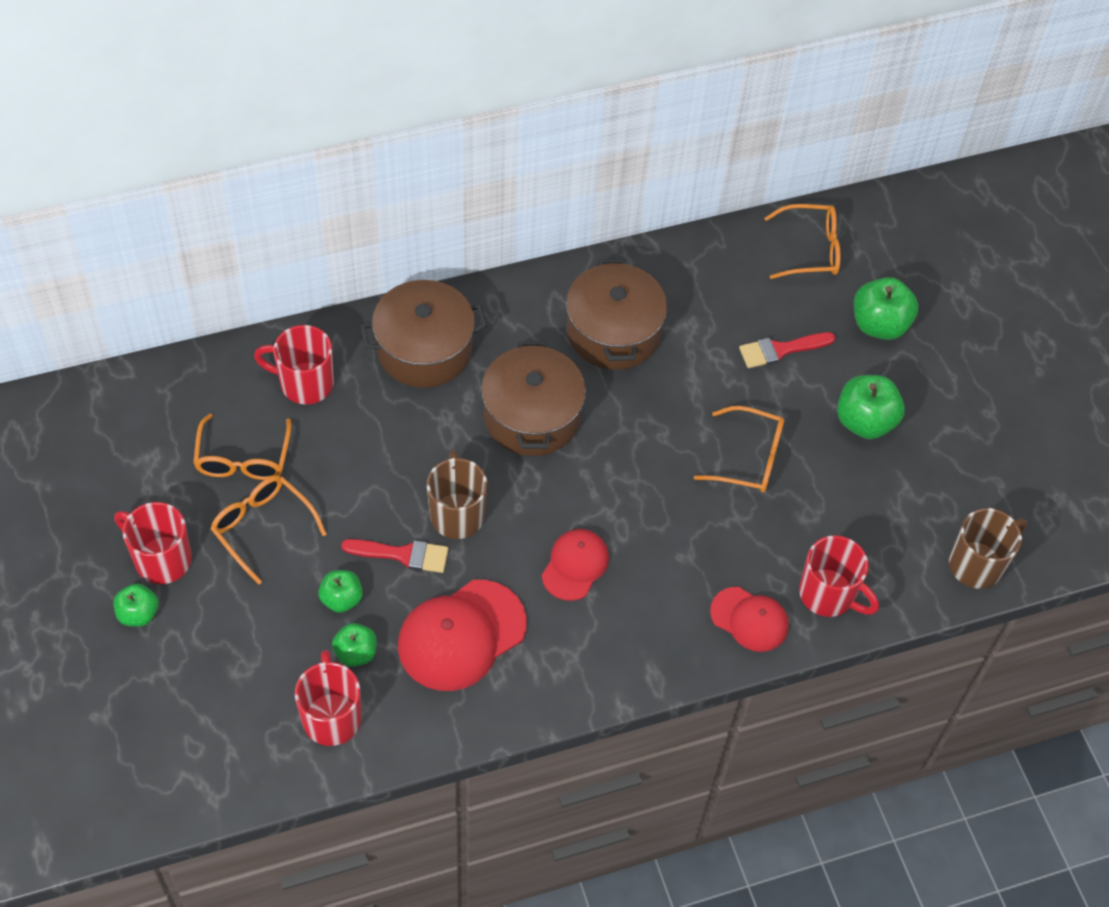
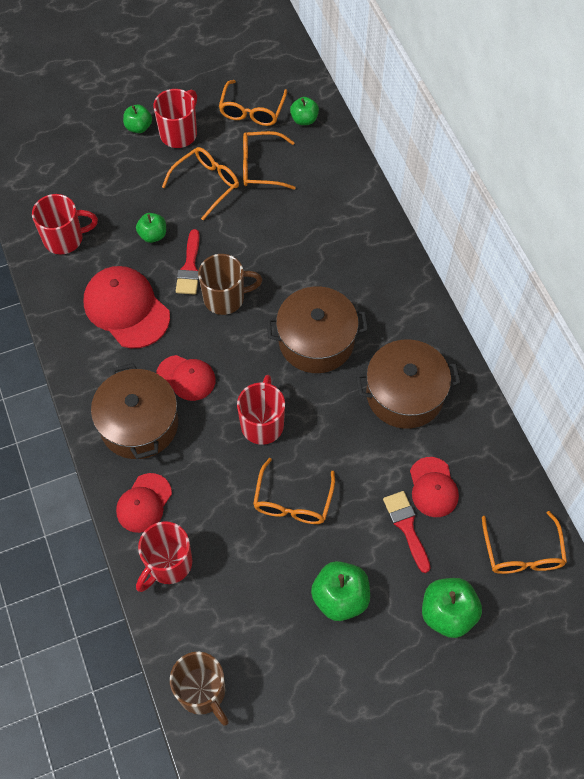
camera: 90 degrees right, 5 degrees up
red mug [254,325,334,404] -> red mug moved to [237,375,285,445]
green apple [332,623,377,667] -> green apple moved to [290,97,319,125]
brown pot [360,280,487,388] -> brown pot moved to [91,363,178,459]
none -> orange glasses [219,80,287,126]
none -> red cap [410,457,459,517]

